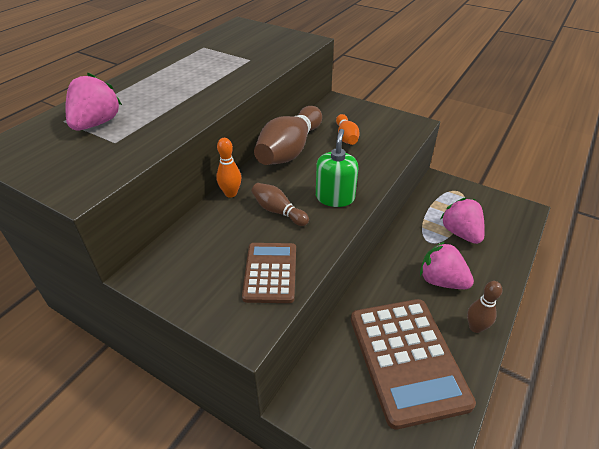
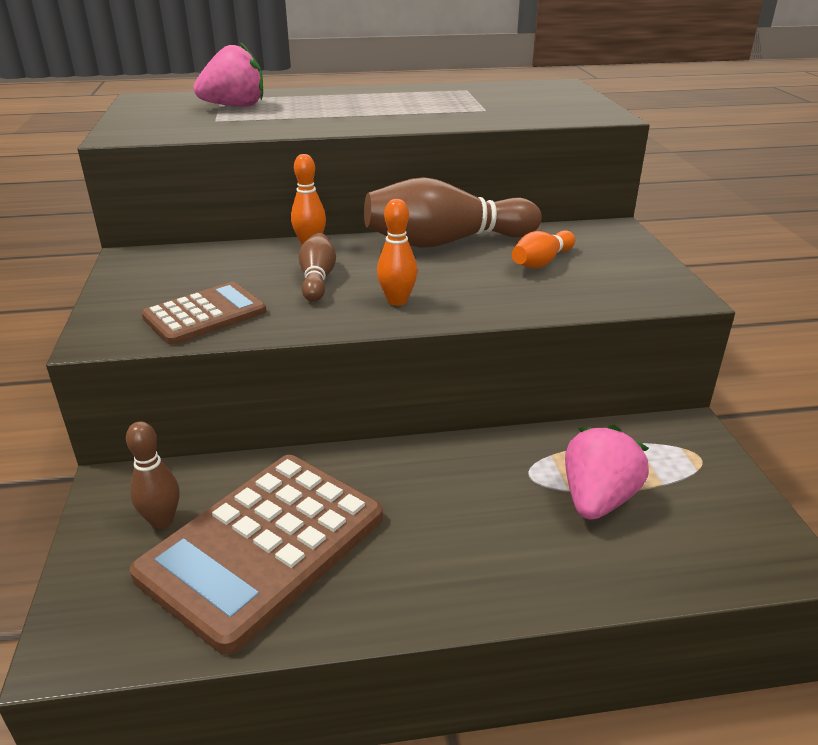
camera: 50 degrees right, 10 degrees down
green soap dispenser [316,129,358,207] -> orange bowling pin [377,199,417,306]
pink strawberry [420,242,474,289] -> none
brown bowling pin [467,281,503,333] -> brown bowling pin moved to [126,421,179,529]

